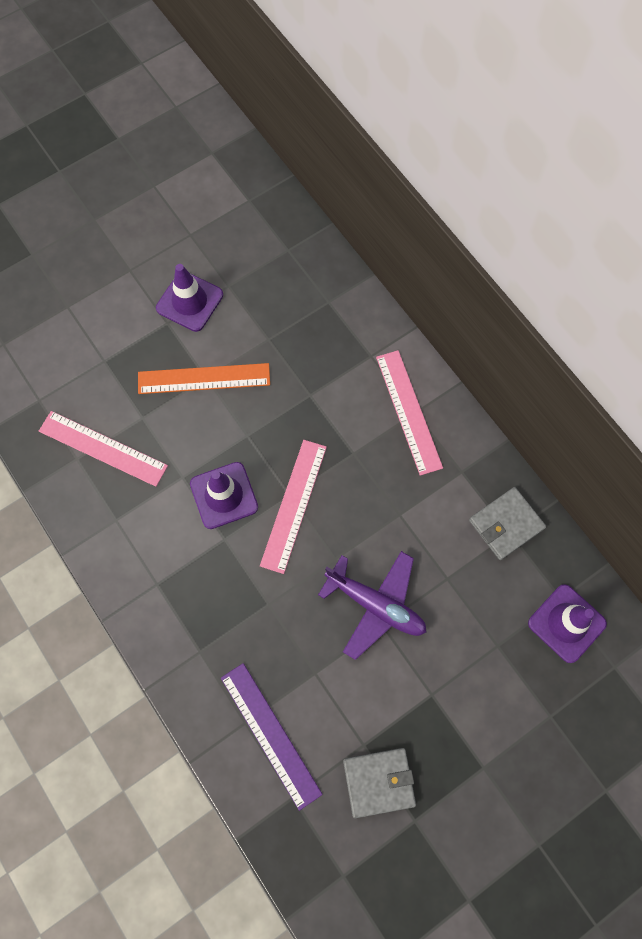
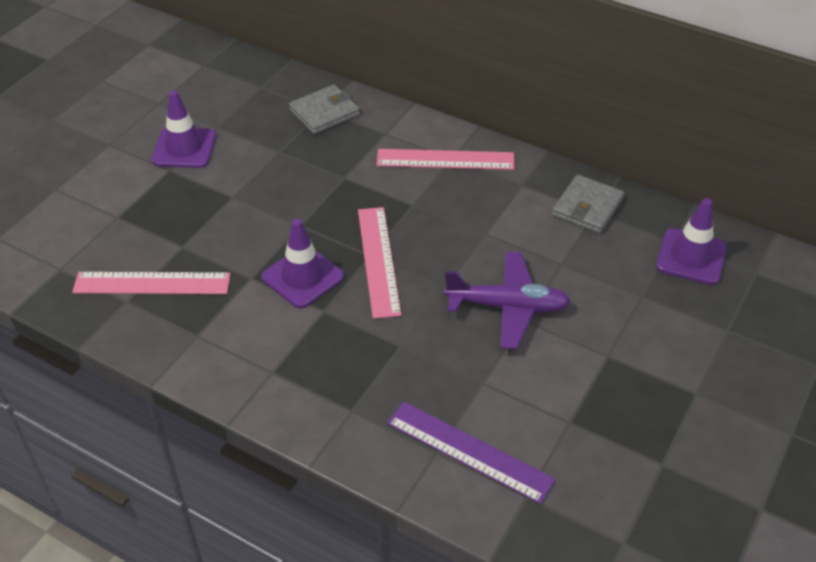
camera: 25 degrees left, 25 degrees down
orange ruler [138,363,270,394] -> none
grey wallet [343,748,416,818] -> grey wallet moved to [289,85,360,134]
pink ruler [376,350,443,476] -> pink ruler turned 45 degrees counterclockwise [377,149,515,170]

